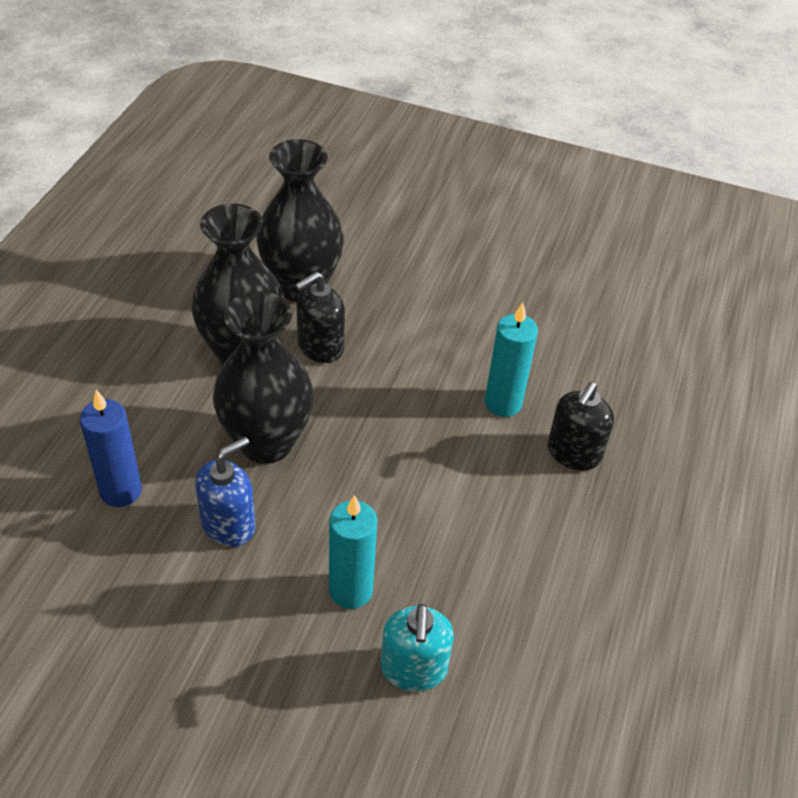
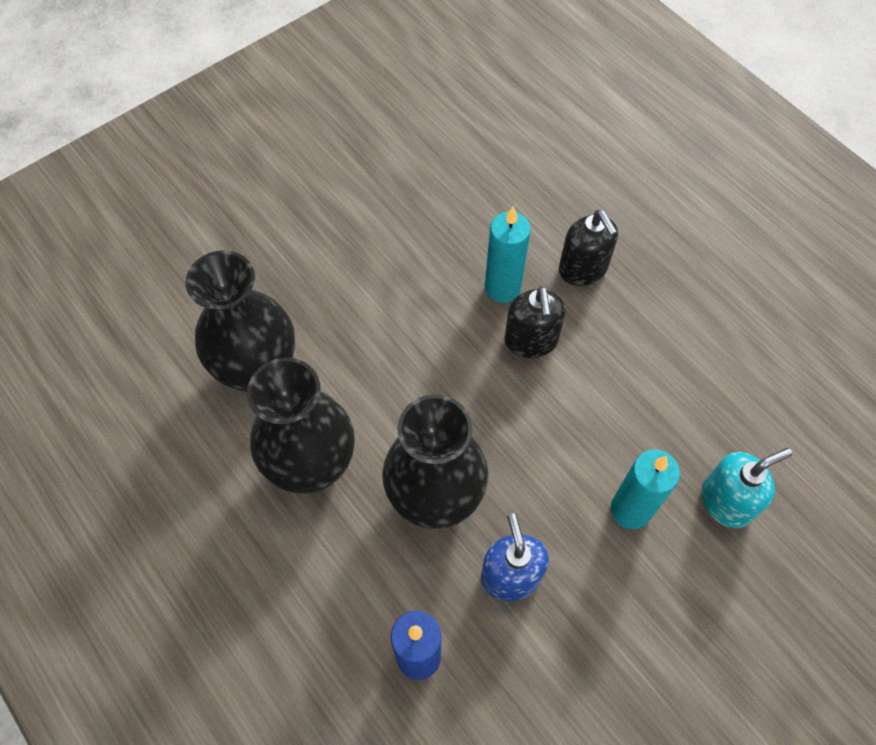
camera: 55 degrees left, 15 degrees up
black soap dispenser [295,272,345,363] -> black soap dispenser moved to [505,286,566,358]
turquoise soap dispenser [381,603,454,691] -> turquoise soap dispenser turned 60 degrees counterclockwise [702,448,792,528]

